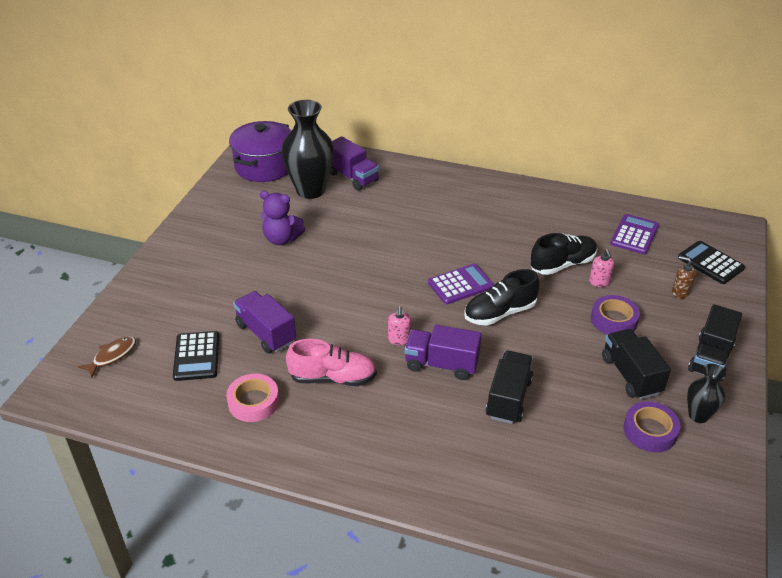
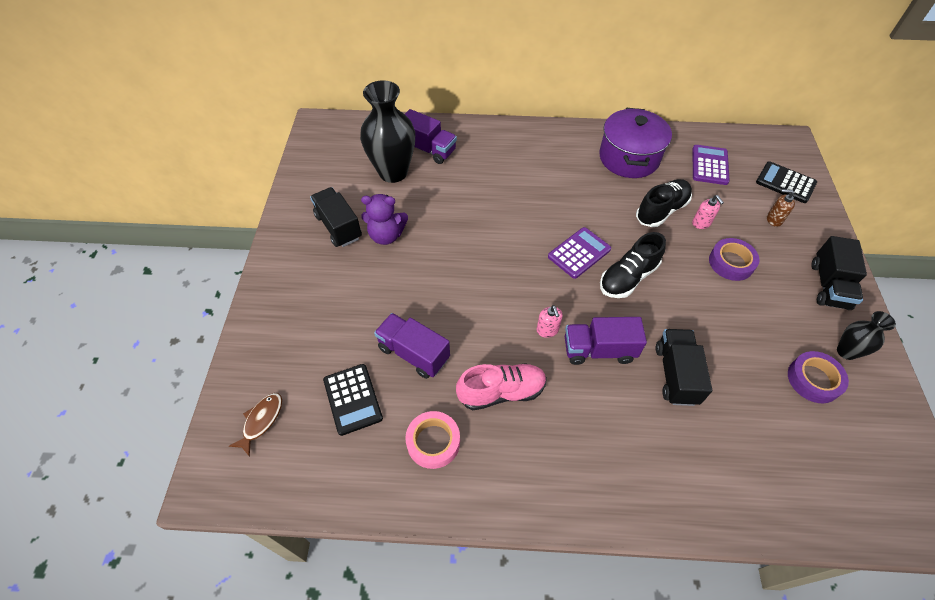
camera: 15 degrees left, 15 degrees up
purple pot [229,121,291,182] -> purple pot moved to [599,108,672,178]
black truck [602,329,671,399] -> black truck moved to [310,187,362,247]

